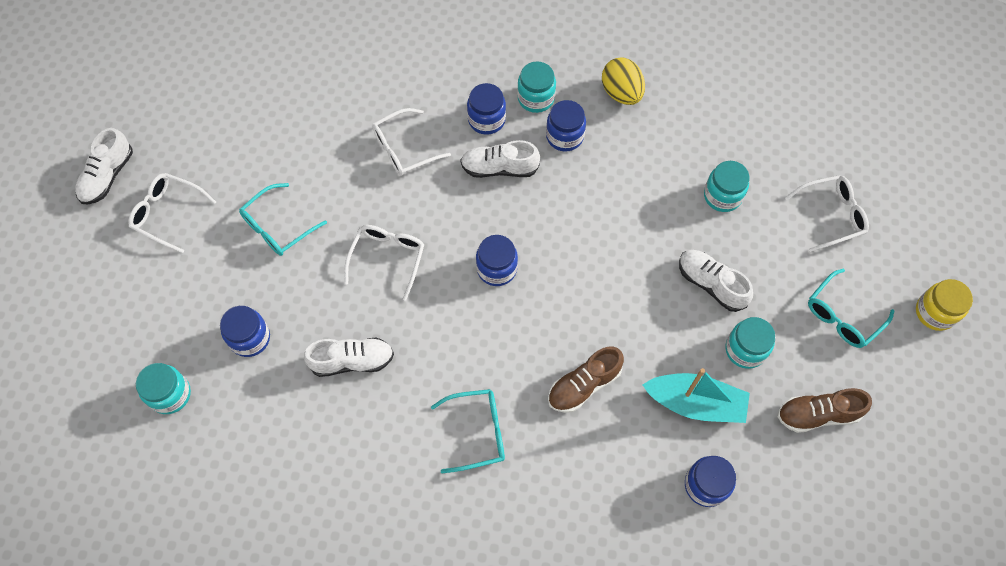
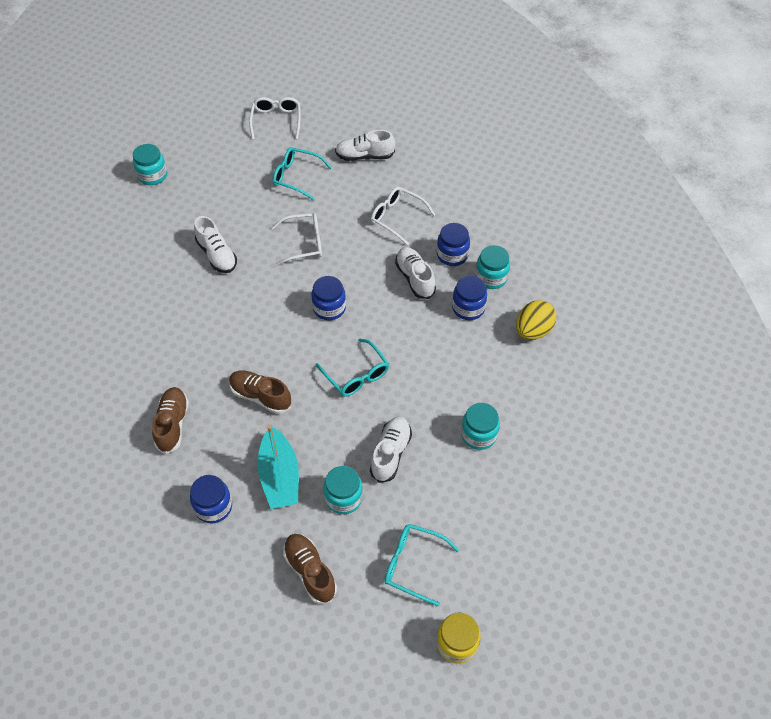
camera: 65 degrees right, 10 degrees down
white shoe [75,128,133,204] -> white shoe moved to [335,130,395,161]
blue jar [220,306,270,357] -> none
turquoise glasses [431,389,505,473] -> turquoise glasses moved to [316,339,389,397]
white glasses [785,175,869,252] -> none
none -> brown shoe [152,387,189,454]

